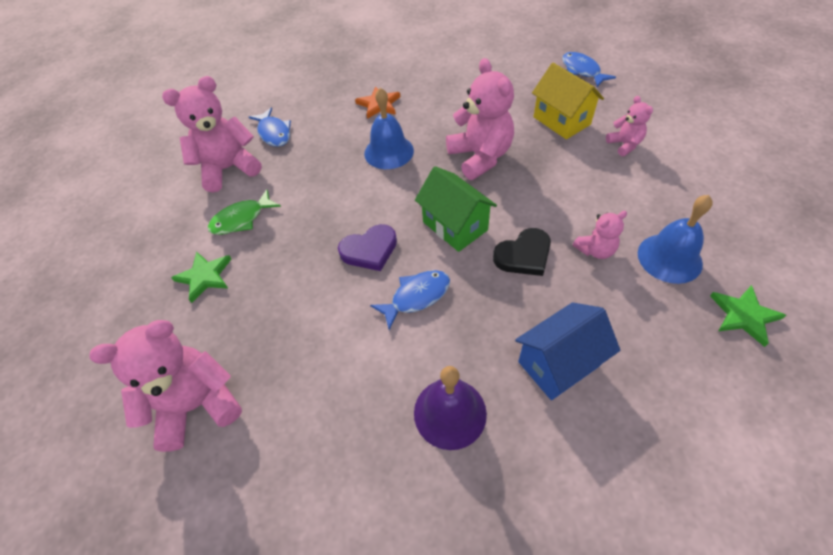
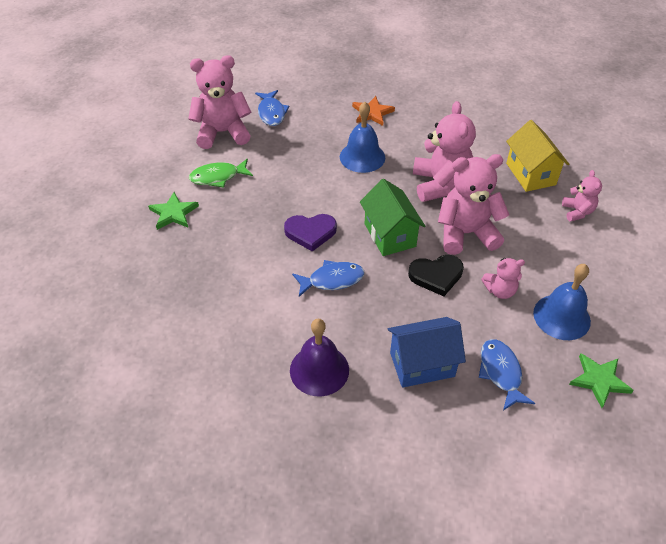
camera: 15 degrees right, 5 degrees down
pink teddy bear [89,320,242,452] -> pink teddy bear moved to [438,154,509,255]
blue fish [562,52,616,87] -> blue fish moved to [479,339,535,411]

